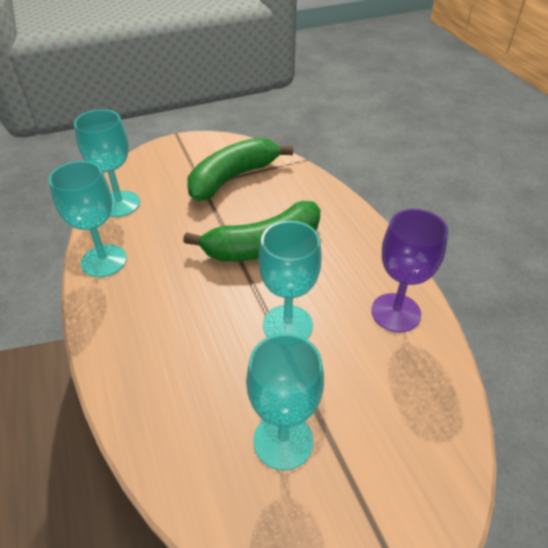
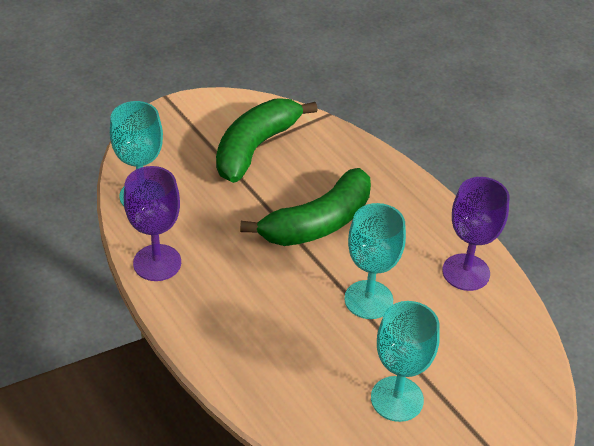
camera: 15 degrees left, 0 degrees up
turquoise goblet [49,161,127,277] -> purple goblet [124,166,181,281]

